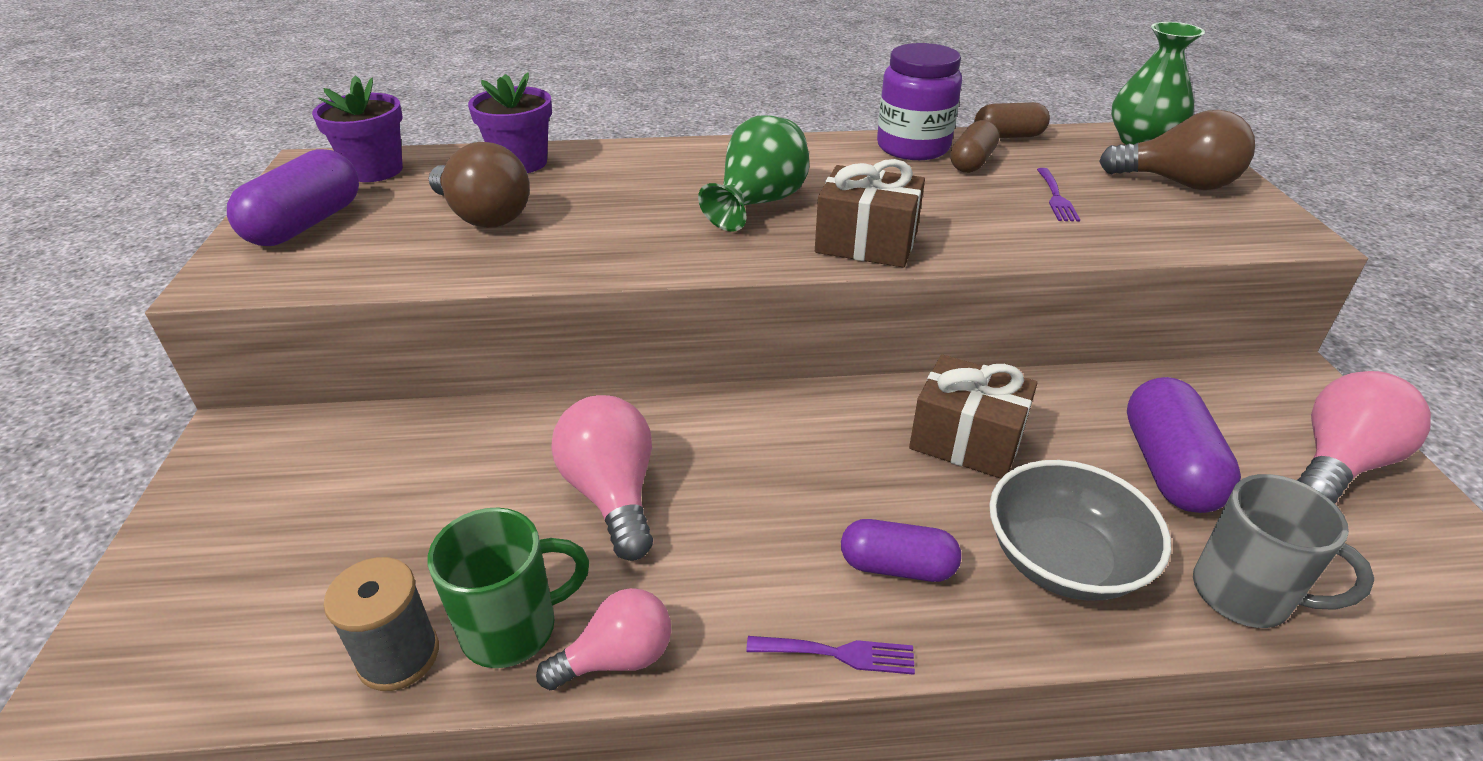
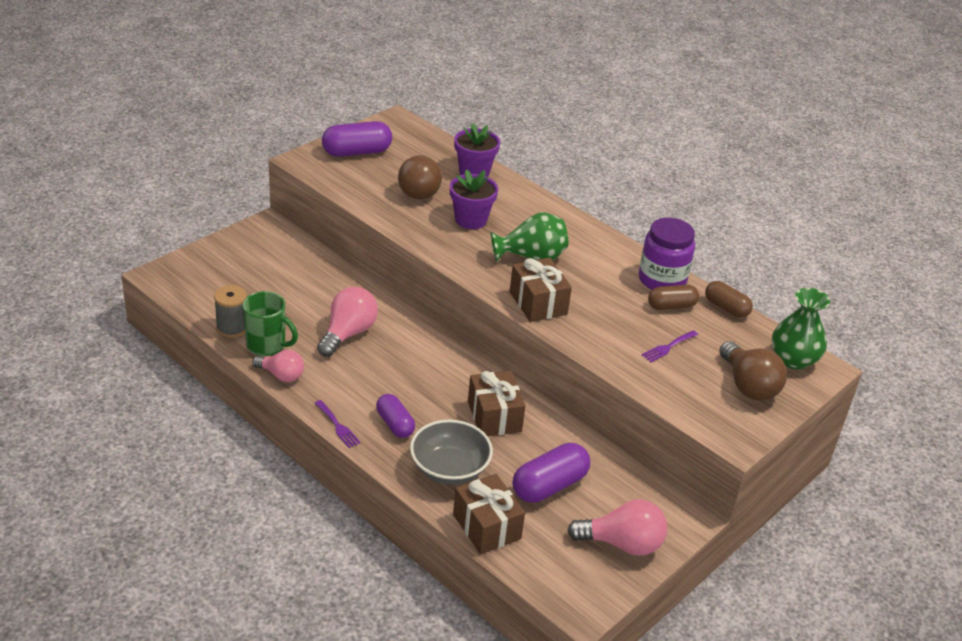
camera: 45 degrees right, 0 degrees up
purple flower pot [312,75,403,182] -> purple flower pot moved to [450,169,498,229]
grey mug [1193,474,1374,628] -> brown gift [453,474,525,554]

